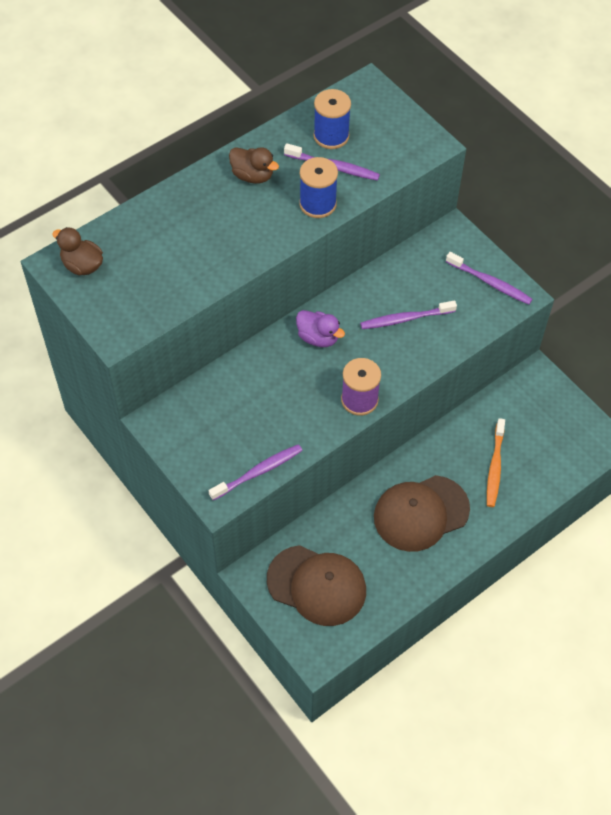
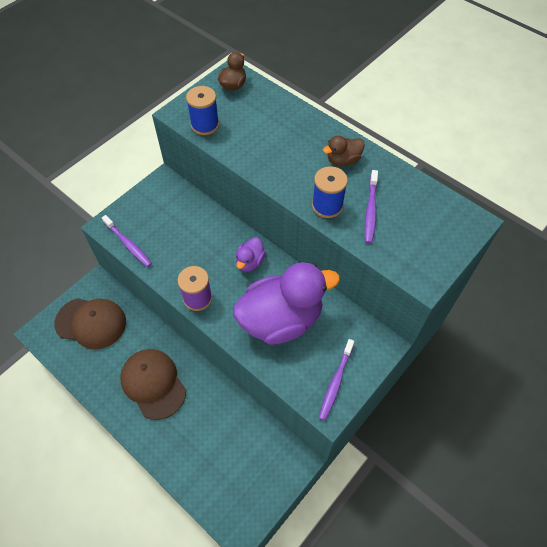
camera: 80 degrees right, 0 degrees up
brown duck [229,147,279,184] -> brown duck turned 45 degrees clockwise [323,136,365,166]
brown cap [267,545,366,626] -> brown cap turned 90 degrees counterclockwise [55,298,126,349]
blue spool [313,89,351,149] -> blue spool moved to [186,86,219,135]
purple toothbrush [360,300,457,329] -> purple duck [233,262,340,345]
orange toothbrush [487,418,505,507] -> none

